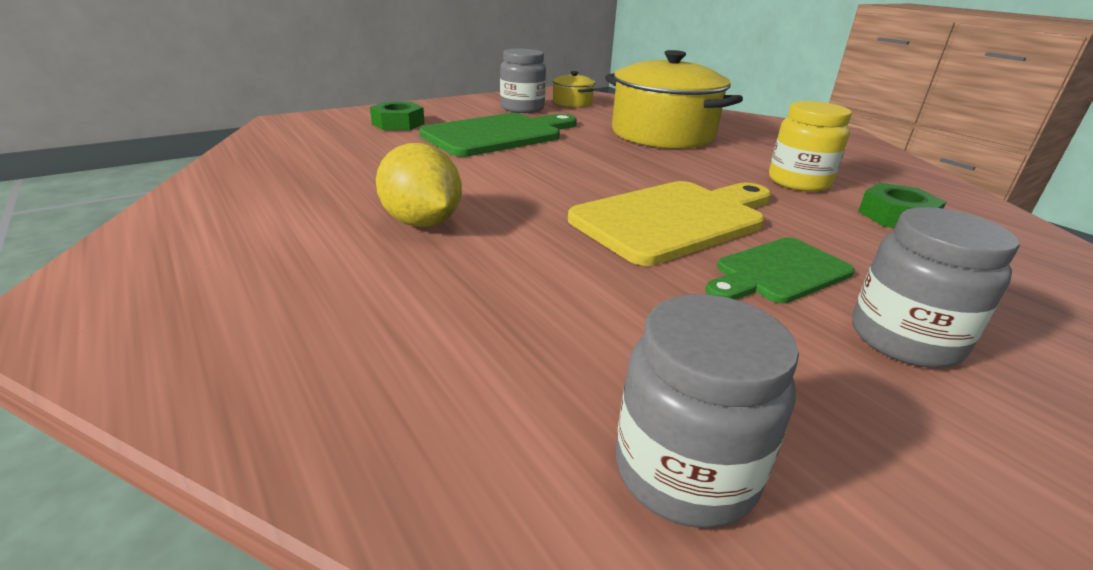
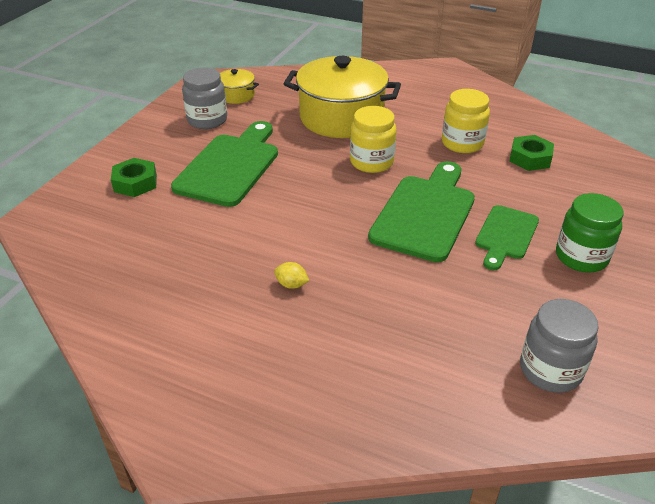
camera: 30 degrees left, 10 degrees up
yellow lemon [376,143,462,227] -> yellow lemon [274,262,309,289], size x0.47
yellow cutting board [568,181,771,266] -> green cutting board [368,161,475,262]
grey jar [852,207,1019,368] -> green jar [556,193,623,273]
none -> yellow jar [350,106,397,173]

